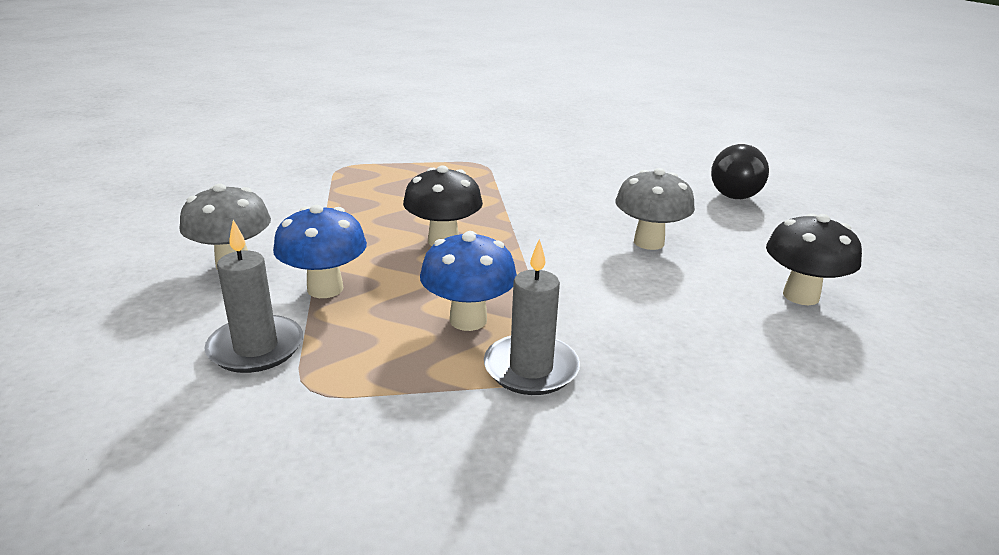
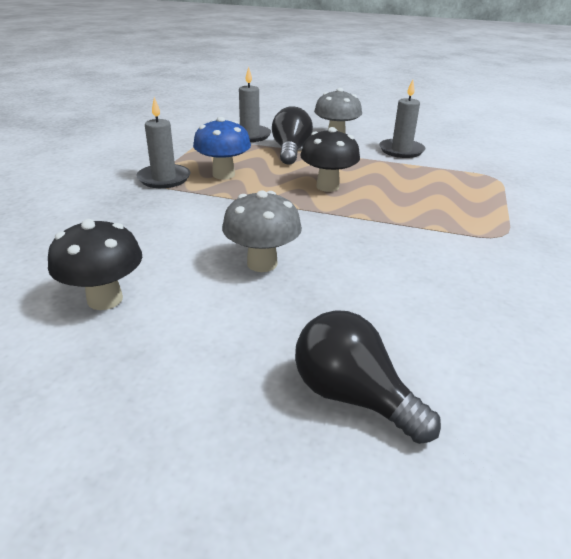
camera: 115 degrees right, 5 degrees up
blue mushroom [273,205,367,298] -> black light bulb [272,106,313,165]
none -> grey candle [379,79,425,158]

